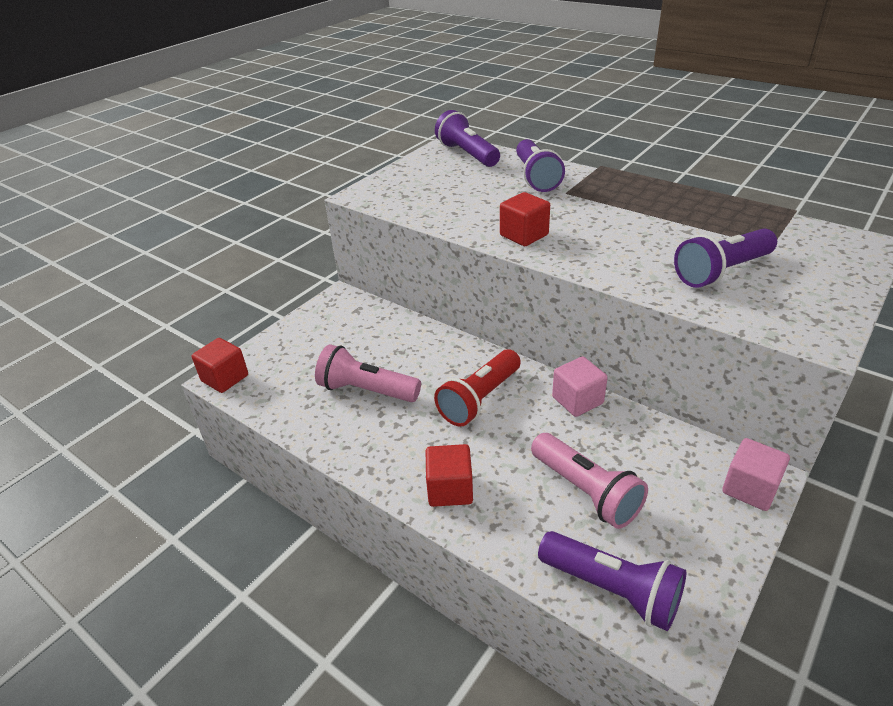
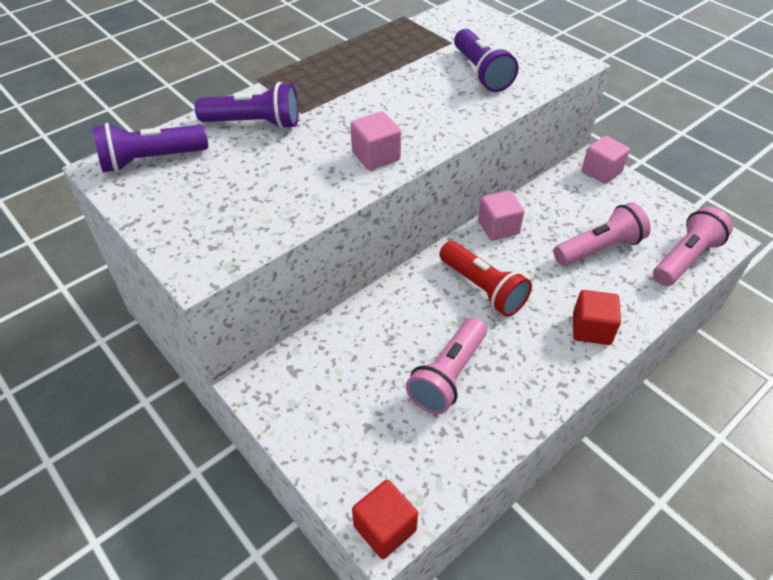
camera: 80 degrees left, 10 degrees up
red cube [500,192,550,246] -> pink cube [351,111,401,170]
purple flashlight [538,531,686,631] -> pink flashlight [653,206,733,286]

